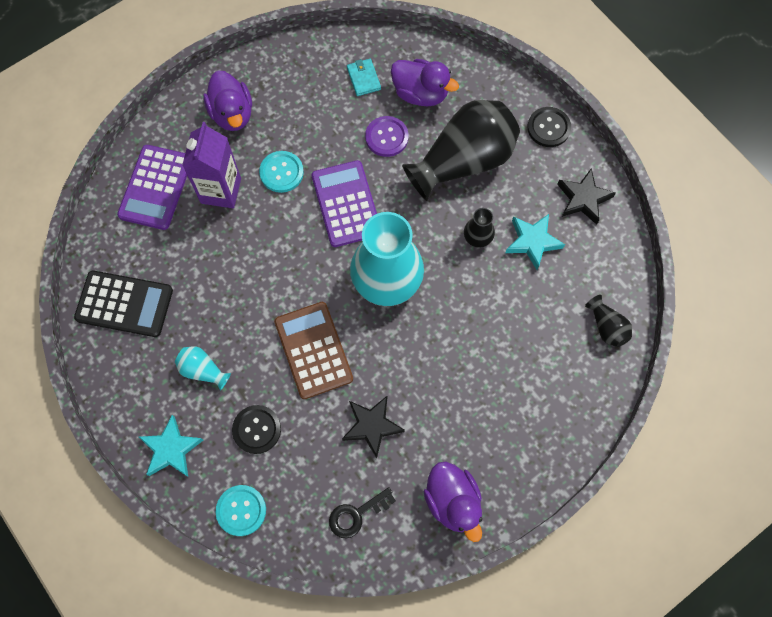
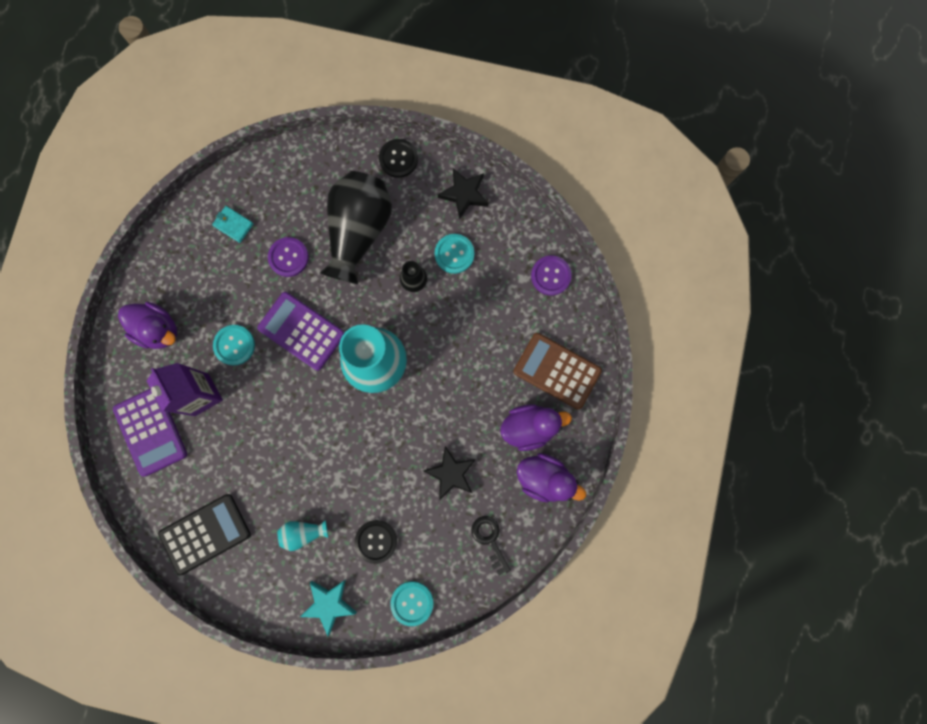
camera: 40 degrees left, 10 degrees up
brown calculator [274,302,353,399] -> brown calculator moved to [513,333,602,410]
black key [329,487,396,539] -> black key turned 135 degrees clockwise [471,516,511,575]
purple duck [391,59,459,107] -> purple duck moved to [501,404,572,451]
turquoise star [505,214,565,270] -> turquoise button [435,234,474,274]
black vase [585,295,632,347] -> purple button [531,256,572,296]

